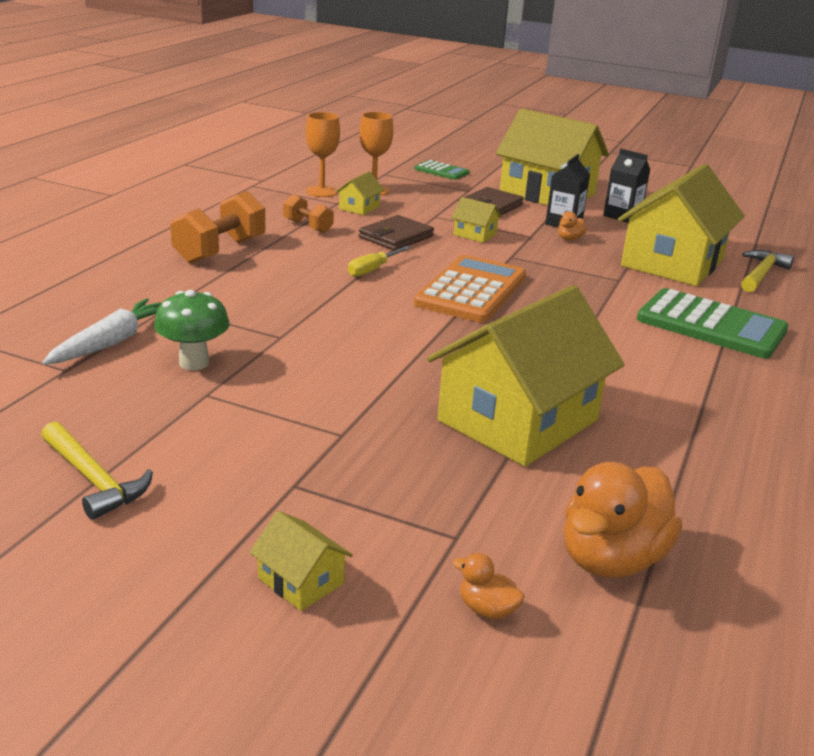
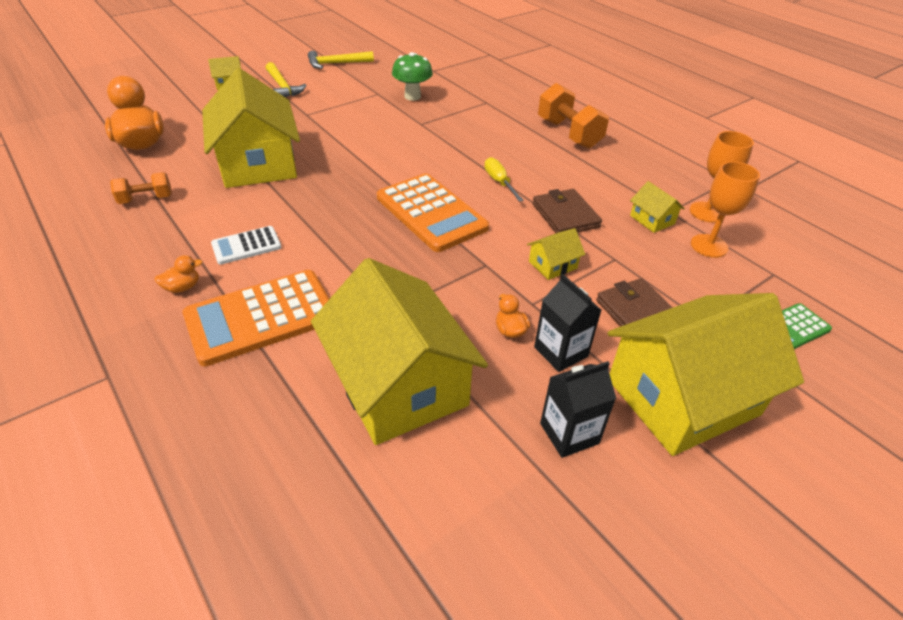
camera: 120 degrees right, 15 degrees up
white carrot [42,298,161,365] -> none
orange dumbbell [283,194,334,233] -> orange dumbbell moved to [110,172,172,204]
orange duck [453,553,525,619] -> orange duck moved to [154,255,203,293]
green calculator [637,288,788,359] -> orange calculator [183,270,329,366]
yellow hammer [741,250,794,292] -> yellow hammer moved to [266,62,306,97]
none -> white calculator [211,226,282,265]

